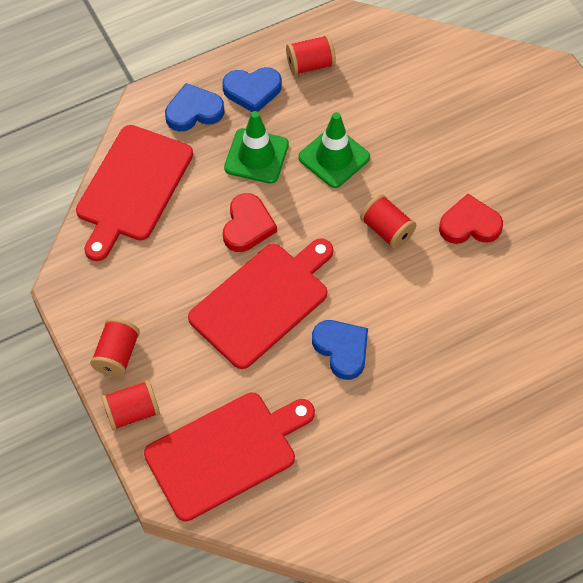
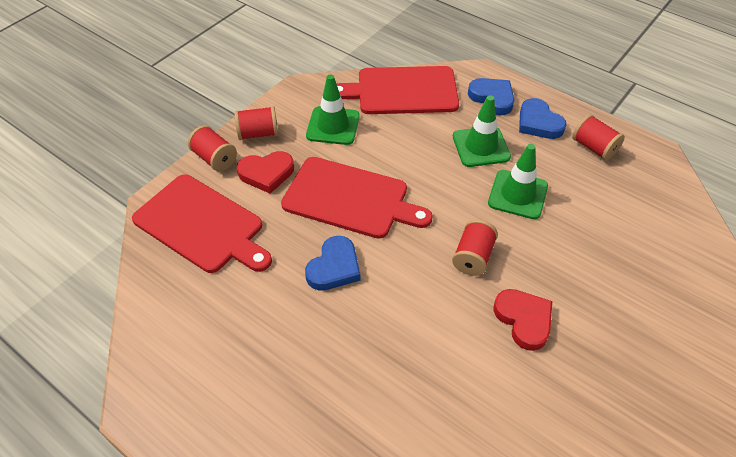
camera: 65 degrees right, 10 degrees down
red heart [223,193,277,252] -> red heart moved to [237,151,294,193]
none -> green traffic cone [306,75,360,145]

